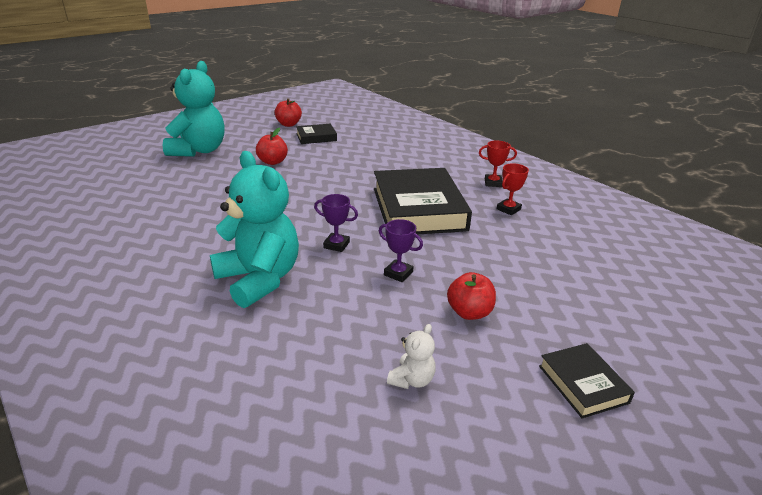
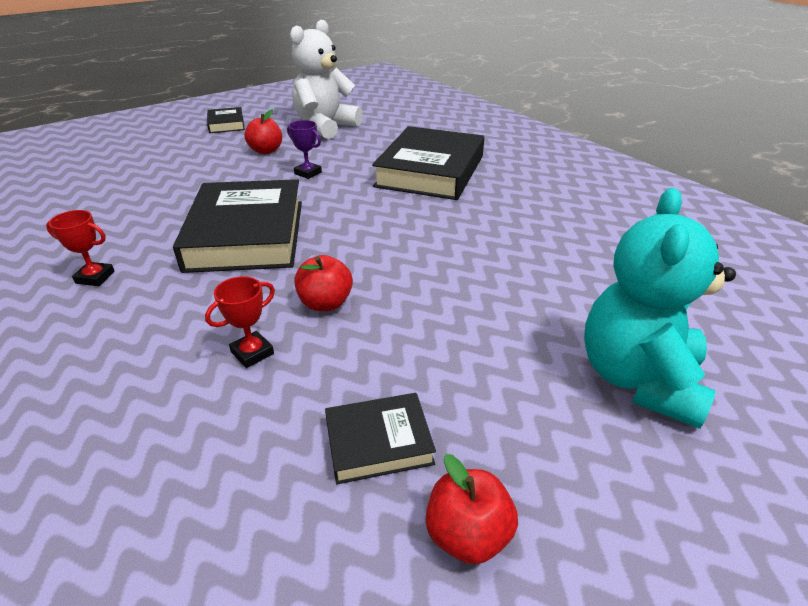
camera: 175 degrees left, 5 degrees up
turquoise teddy bear [210,151,299,308] -> black book [372,126,484,200]
red apple [256,128,288,165] -> red apple moved to [294,255,353,311]
purple trophy [314,194,358,252] -> none
white teddy bear [387,324,436,389] -> white teddy bear [290,20,363,139], size x2.36
red trophy [497,163,529,215] -> red trophy moved to [205,276,275,368]

